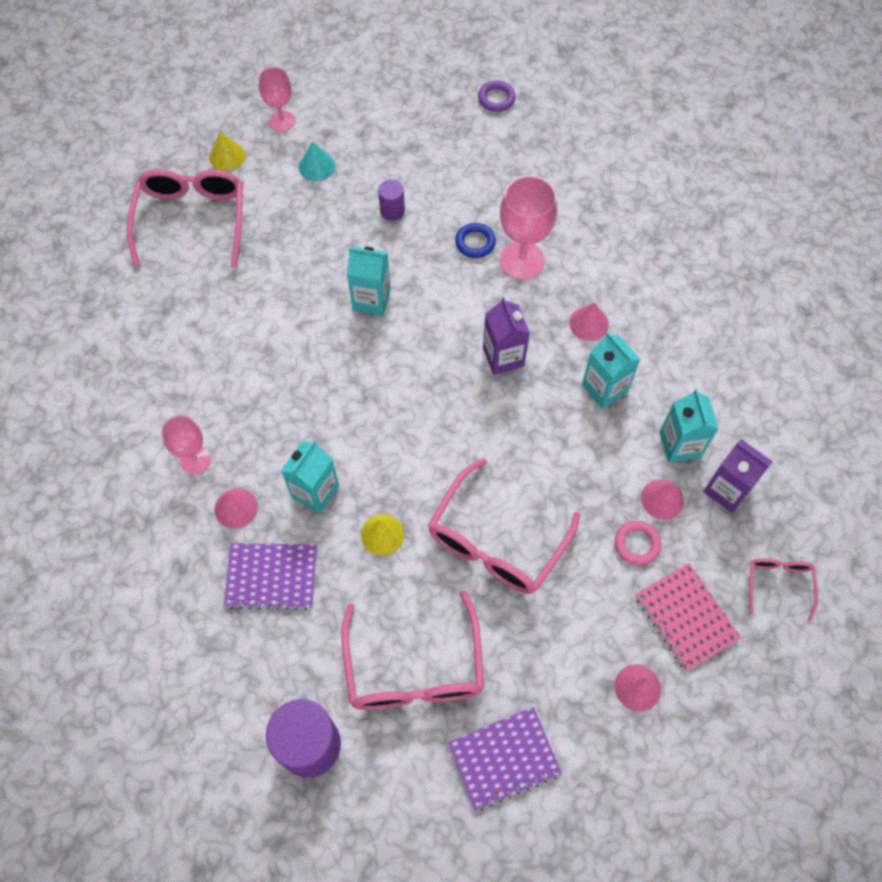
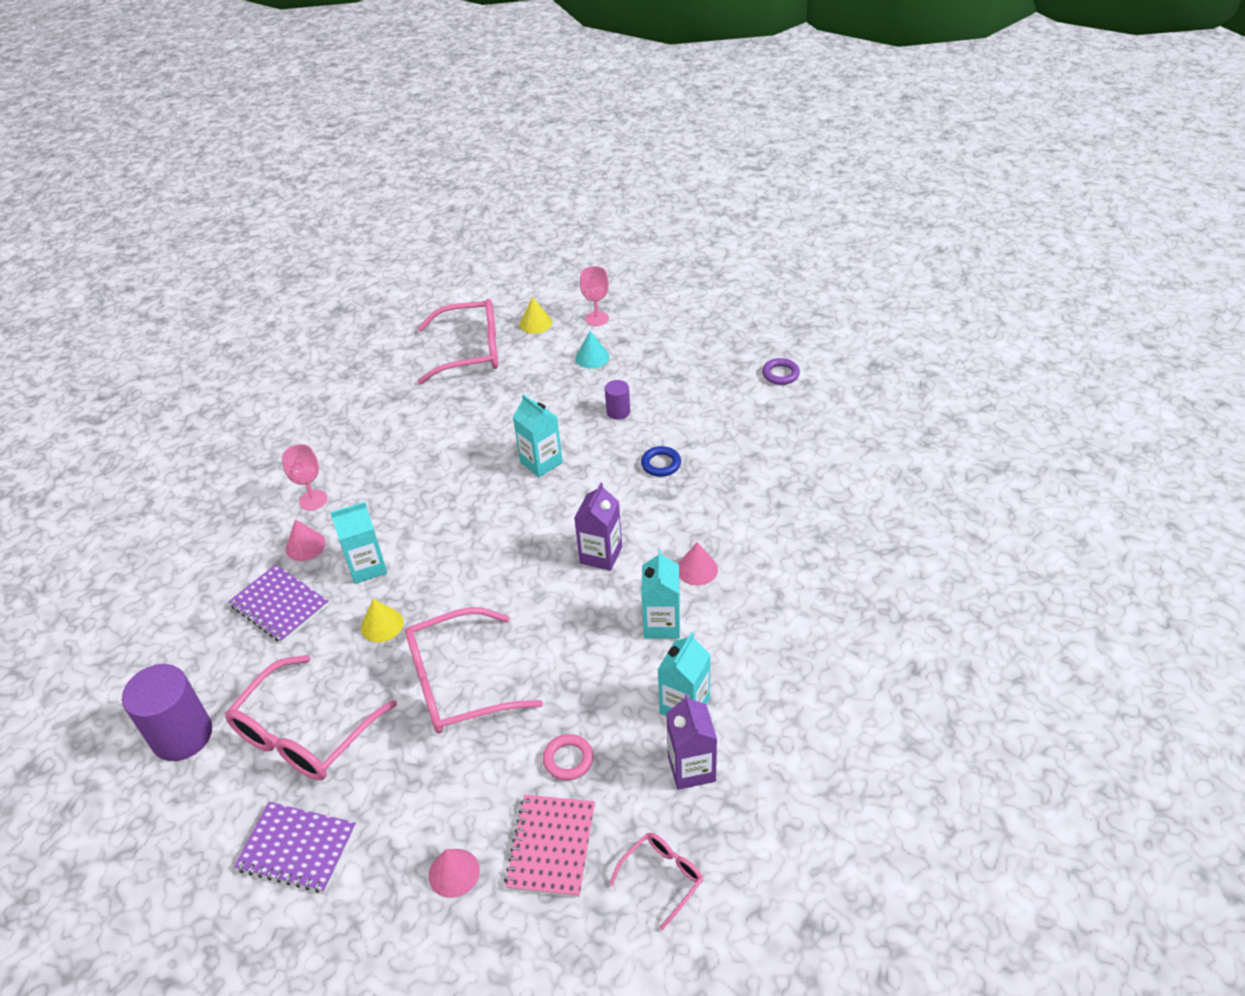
camera: 40 degrees right, 20 degrees down
pink glasses [127,169,243,268] -> pink glasses turned 45 degrees clockwise [417,299,498,385]
pink goblet [500,175,557,280] -> none
pink cone [641,479,684,520] -> none

